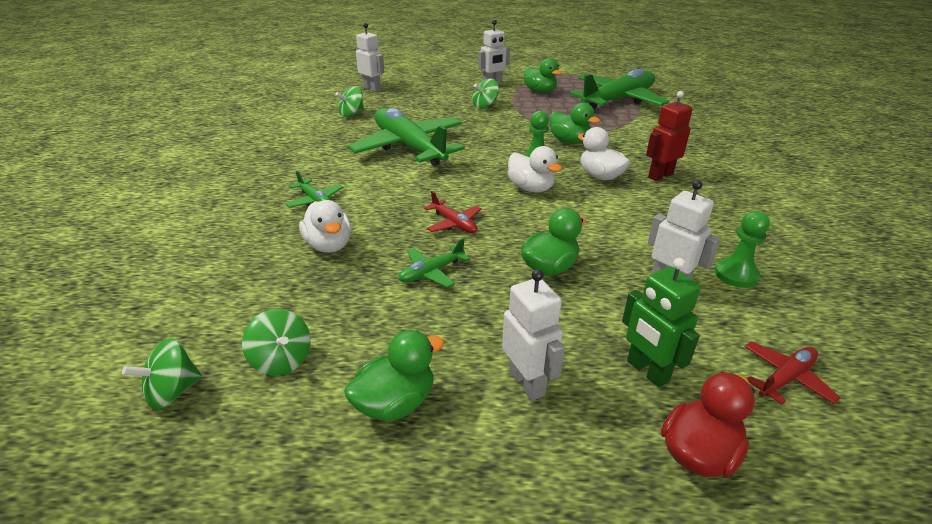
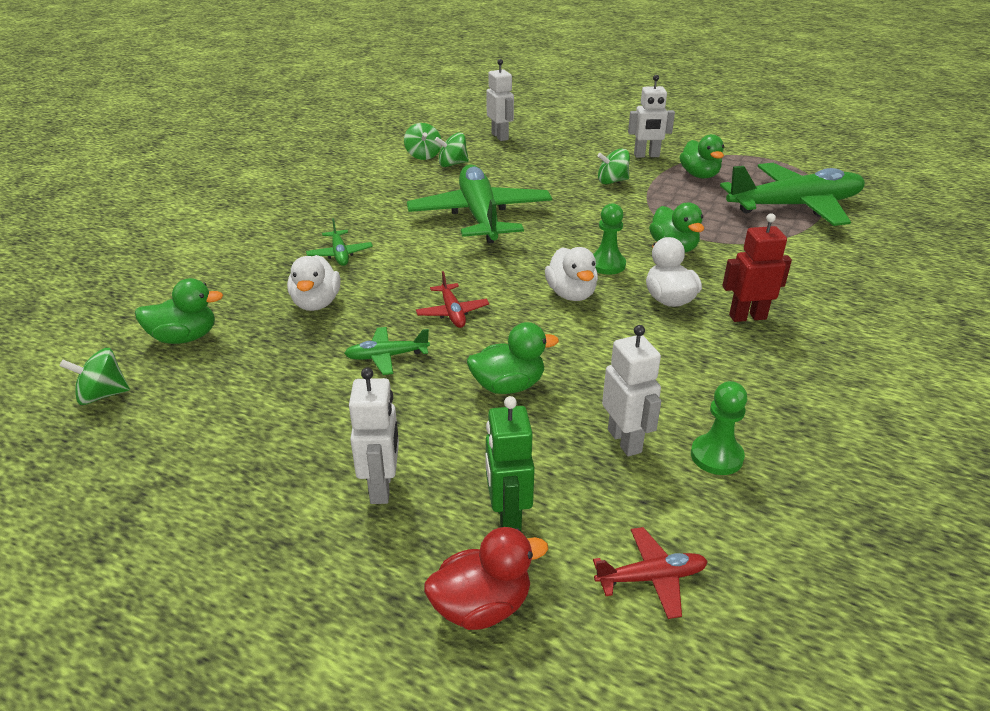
camera: 25 degrees right, 0 degrees up
green spinning top [242,309,311,376] -> green spinning top moved to [404,123,442,160]
green duck [344,330,444,421] -> green duck moved to [135,278,223,344]

